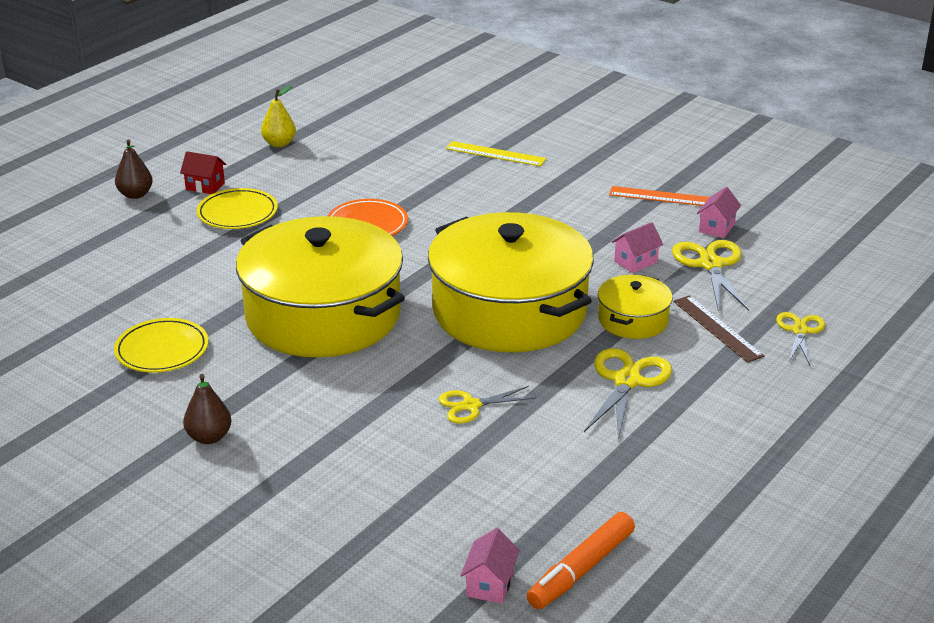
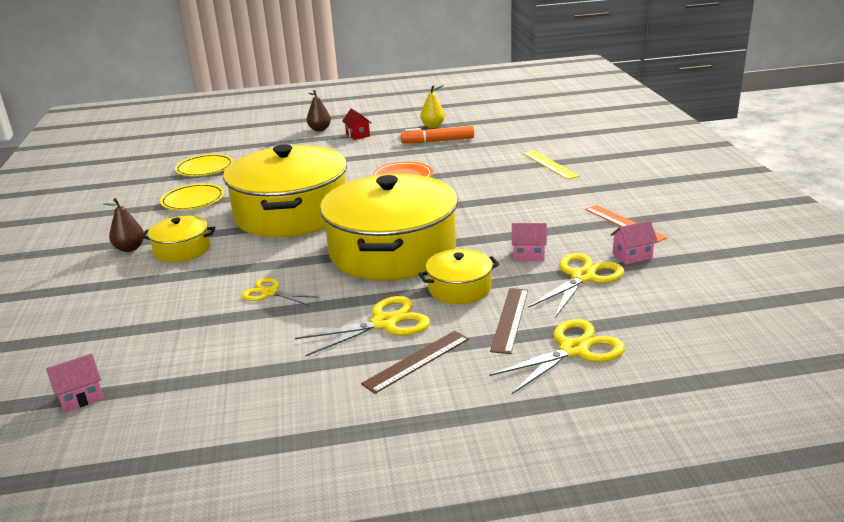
camera: 45 degrees right, 5 degrees down
yellow plate [197,188,278,229] -> yellow plate moved to [175,154,233,176]
orange marker [527,512,635,609] -> orange marker moved to [401,126,474,143]
yellow scissors [776,312,825,365] -> yellow scissors [489,319,625,394], size x1.55
none -> yellow pot [141,216,216,262]
none -> brown ruler [361,331,469,394]

